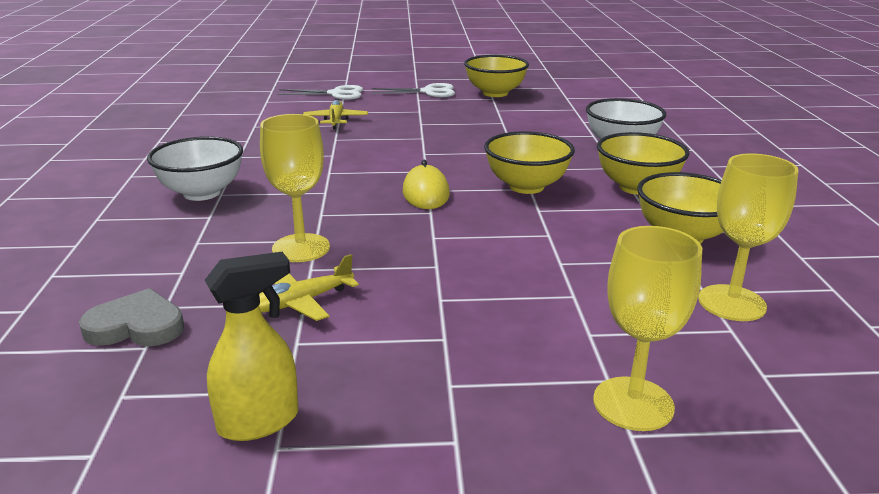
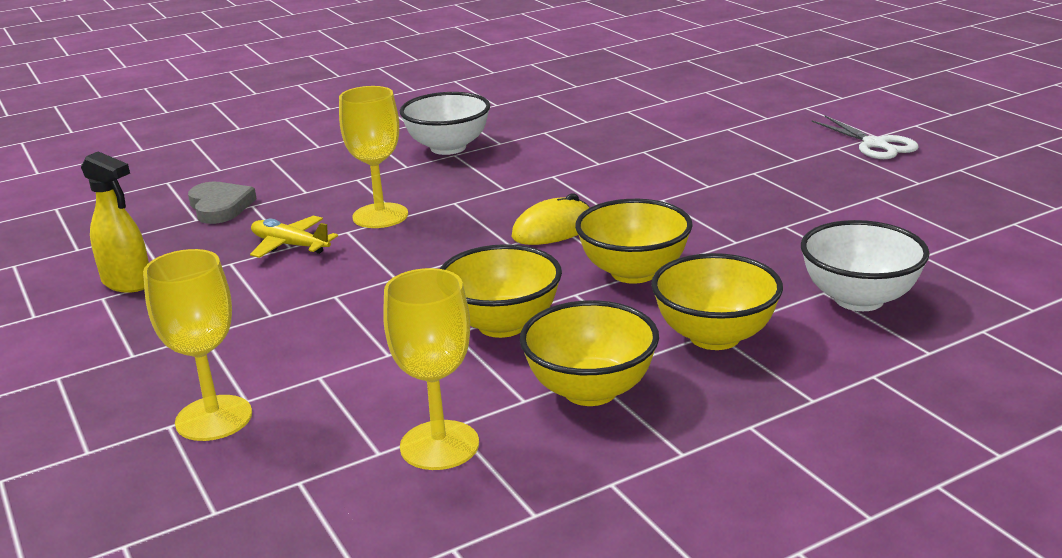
camera: 65 degrees right, 0 degrees up
white scissors [277,85,363,100] -> none
yellow plane [303,100,368,129] -> none
yellow bowl [464,55,529,97] -> yellow bowl moved to [440,244,562,338]

